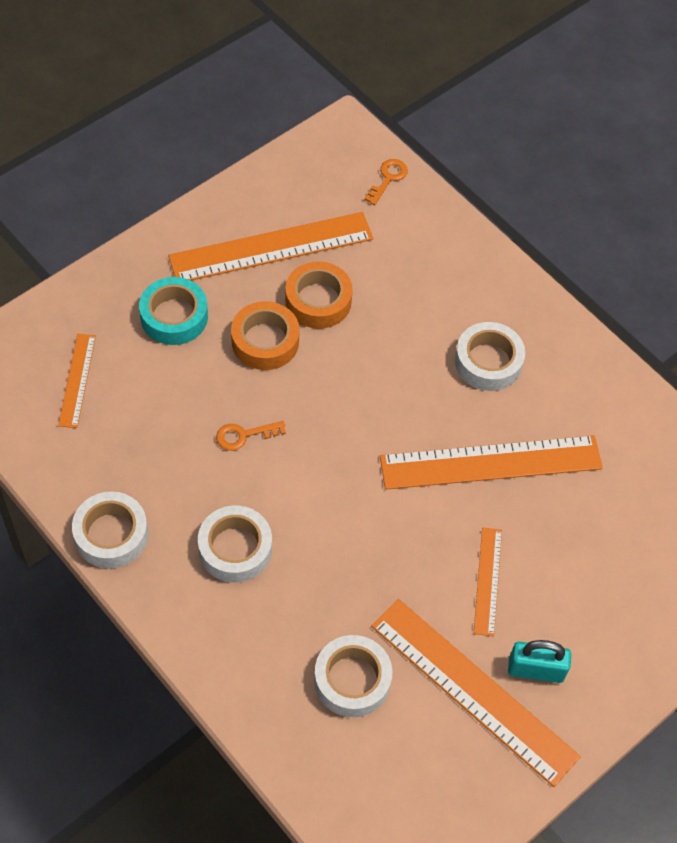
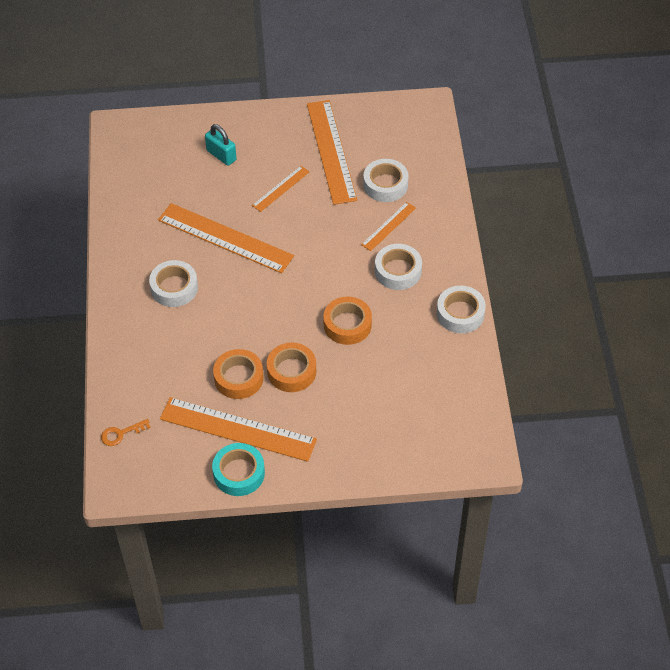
camera: 140 degrees left, 5 degrees down
orange ruler [58,334,96,428] -> orange ruler moved to [361,202,416,251]
turquoise tape [139,277,208,345] -> turquoise tape moved to [212,443,265,496]
orange key [216,421,286,451] -> orange tape [323,297,372,345]
turquoise padlock [508,640,571,683] -> turquoise padlock moved to [205,124,237,166]

